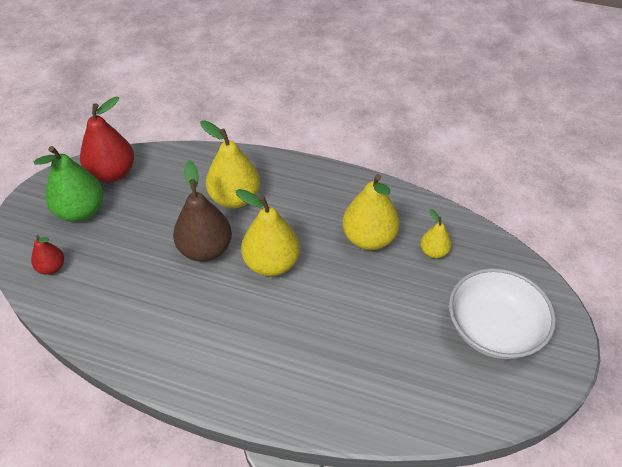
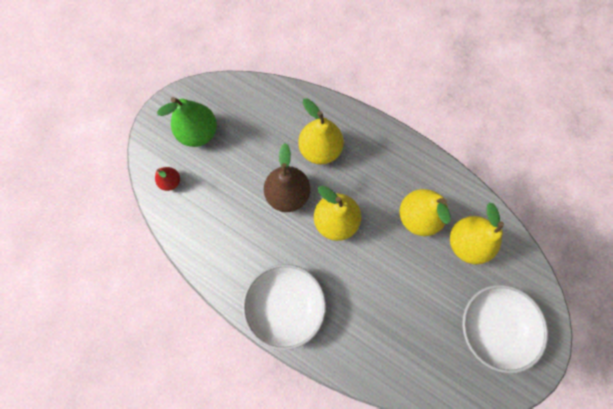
camera: 15 degrees right, 25 degrees up
red pear [80,97,134,183] -> none
yellow pear [420,209,451,258] -> yellow pear [450,203,504,264], size x1.87
none -> white bowl [242,264,326,350]

